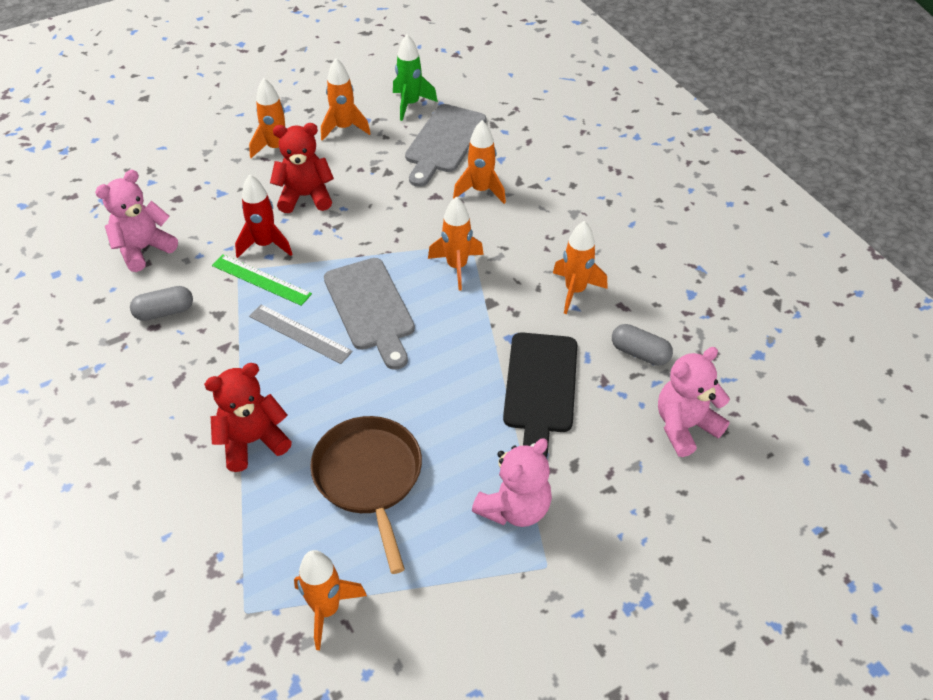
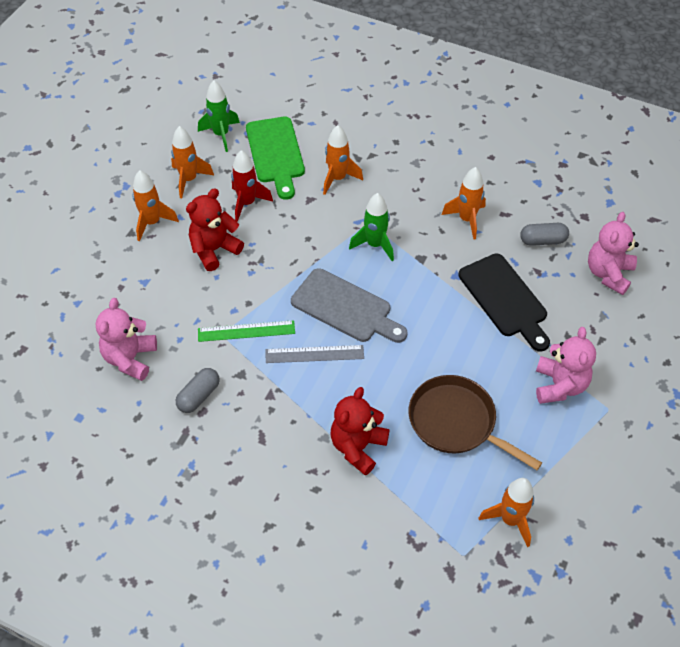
camera: 35 degrees left, 5 degrees up
red rocket [235,174,292,258] -> red rocket moved to [231,150,273,222]
grey cutting board [405,104,486,187] -> green cutting board [246,117,305,200]
orange rocket [428,197,484,291] -> green rocket [349,193,394,261]

